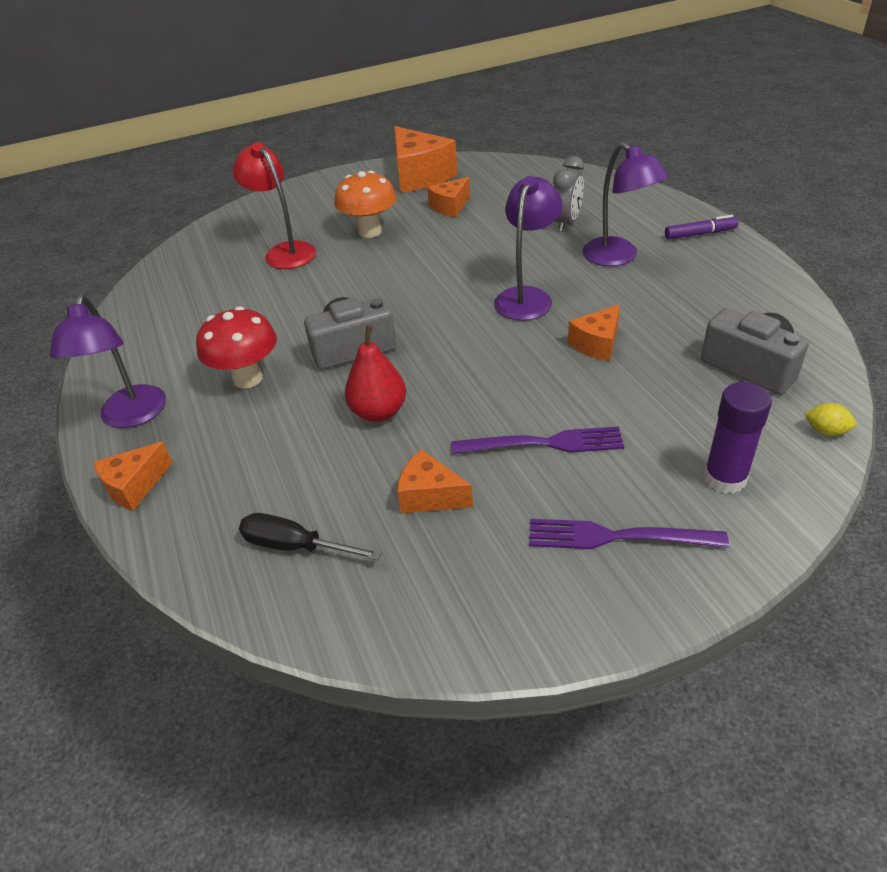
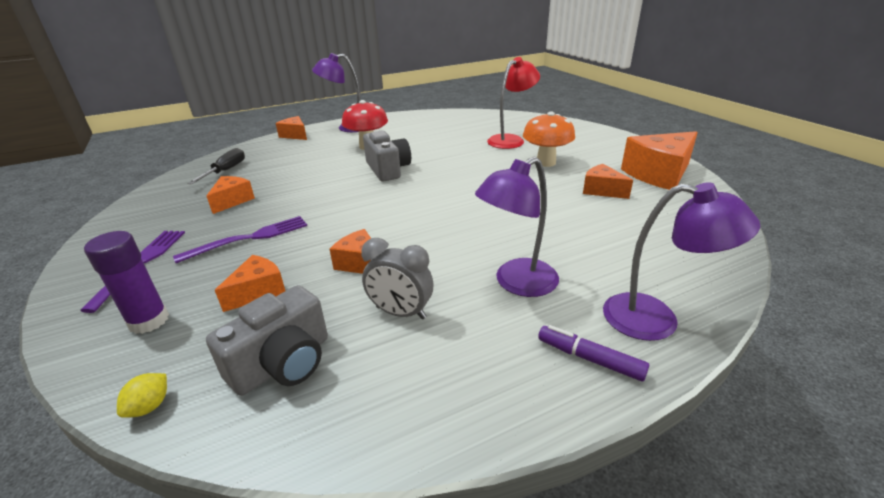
camera: 85 degrees right, 10 degrees down
red pear [345,325,406,422] -> none
purple fork [451,427,624,454] -> purple fork turned 120 degrees counterclockwise [173,216,307,263]
purple lamp [494,176,562,321] -> purple lamp moved to [603,182,760,341]
grey clock [553,156,584,232] -> grey clock moved to [361,238,433,319]
purple marker [665,215,738,240] -> purple marker turned 135 degrees clockwise [538,325,649,382]
none -> orange cheese [215,255,285,312]

